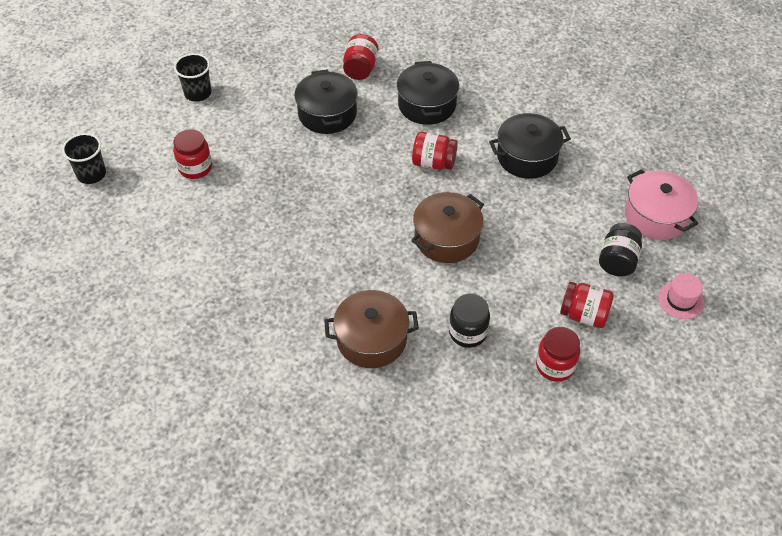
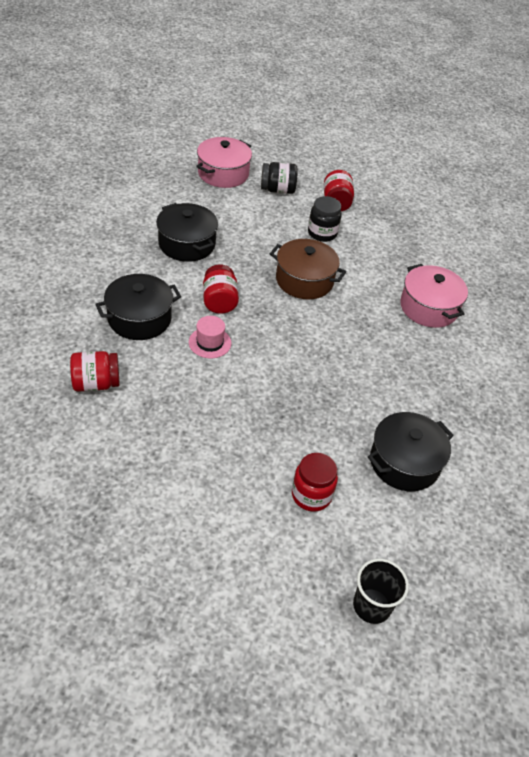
camera: 115 degrees left, 5 degrees down
black cup [174,53,211,102] -> none
black pot [294,69,358,134] -> black pot moved to [368,412,454,491]
brown pot [324,290,419,368] -> pink pot [400,264,468,328]
black jar [449,293,490,348] -> black jar moved to [308,196,342,242]
red jar [536,327,580,382] -> none
pink hat [658,273,705,319] -> pink hat moved to [189,316,231,358]

